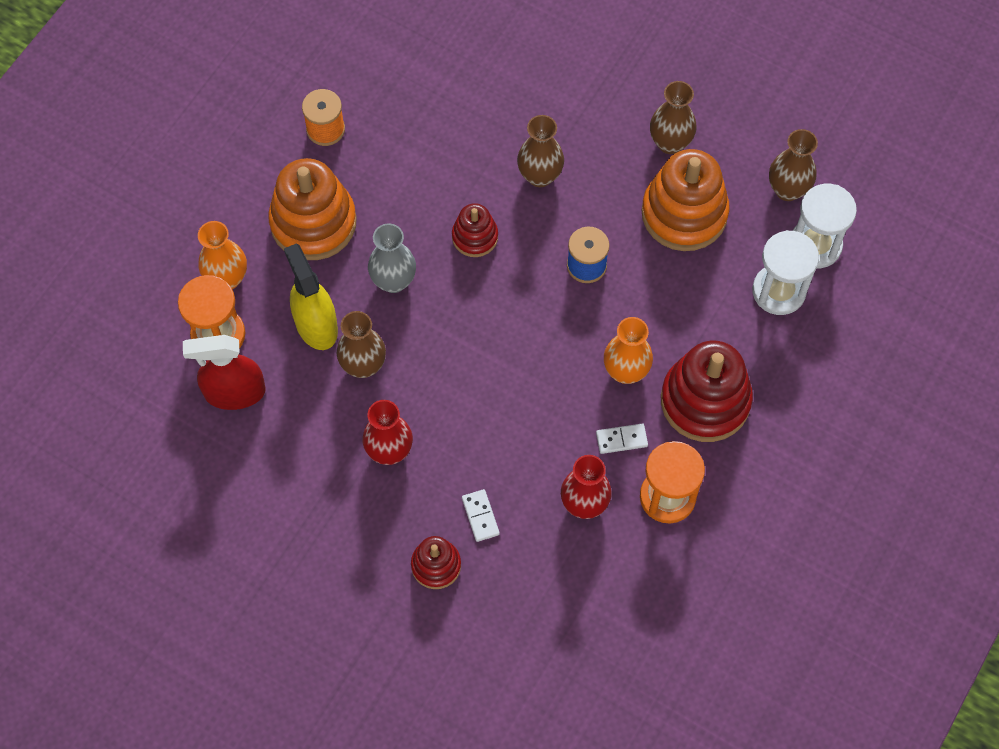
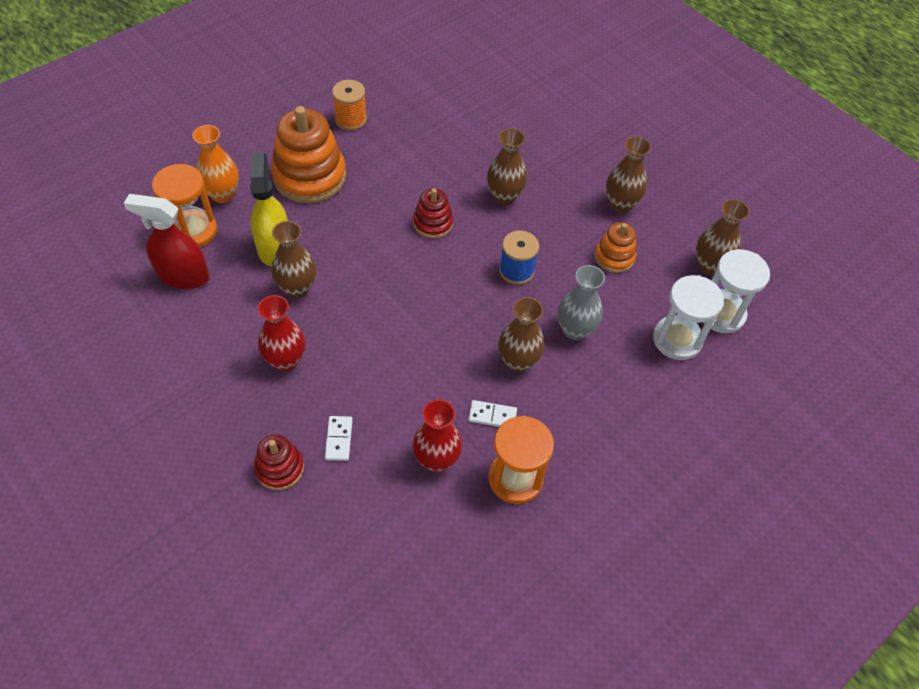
camera: 15 degrees right, 10 degrees down
grey vase [368,224,416,293] -> grey vase moved to [558,265,605,340]
orange vase [604,317,653,384] -> brown vase [498,297,545,372]
orange stacking toy [642,149,730,251] -> orange stacking toy [594,222,636,273], size x0.53
red stacking toy [661,341,753,442] -> none

